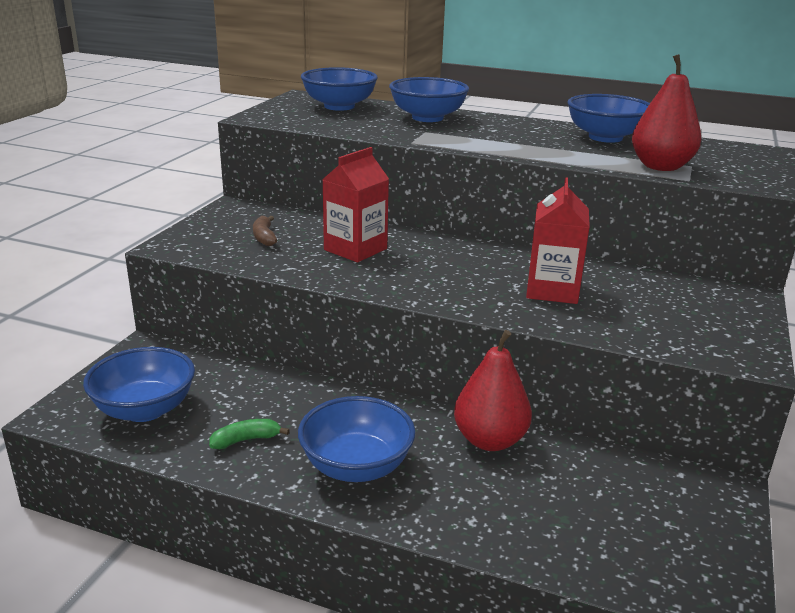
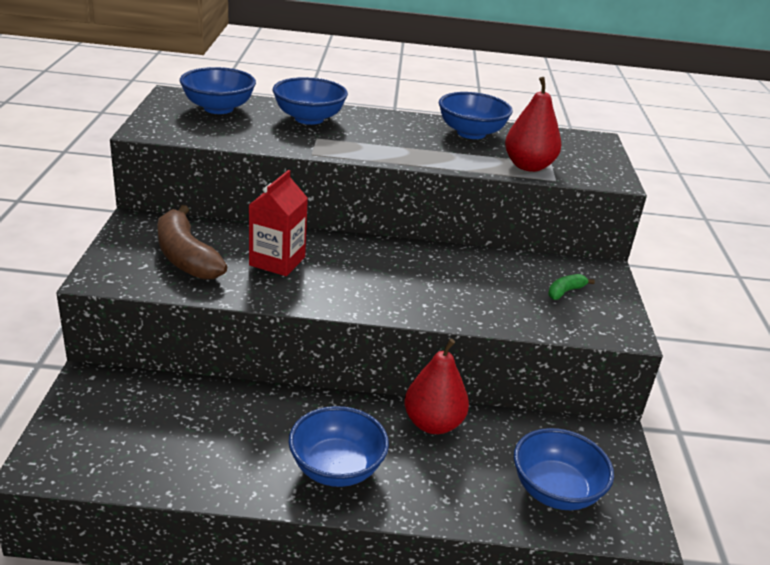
camera: 20 degrees left, 5 degrees up
blue bowl [83,347,195,422] -> blue bowl moved to [514,428,614,510]
green banana [209,419,290,449] -> green banana moved to [548,274,595,300]
brown banana [253,216,277,246] -> brown banana [157,205,227,280], size x2.17
red carton [526,177,590,304] -> none

